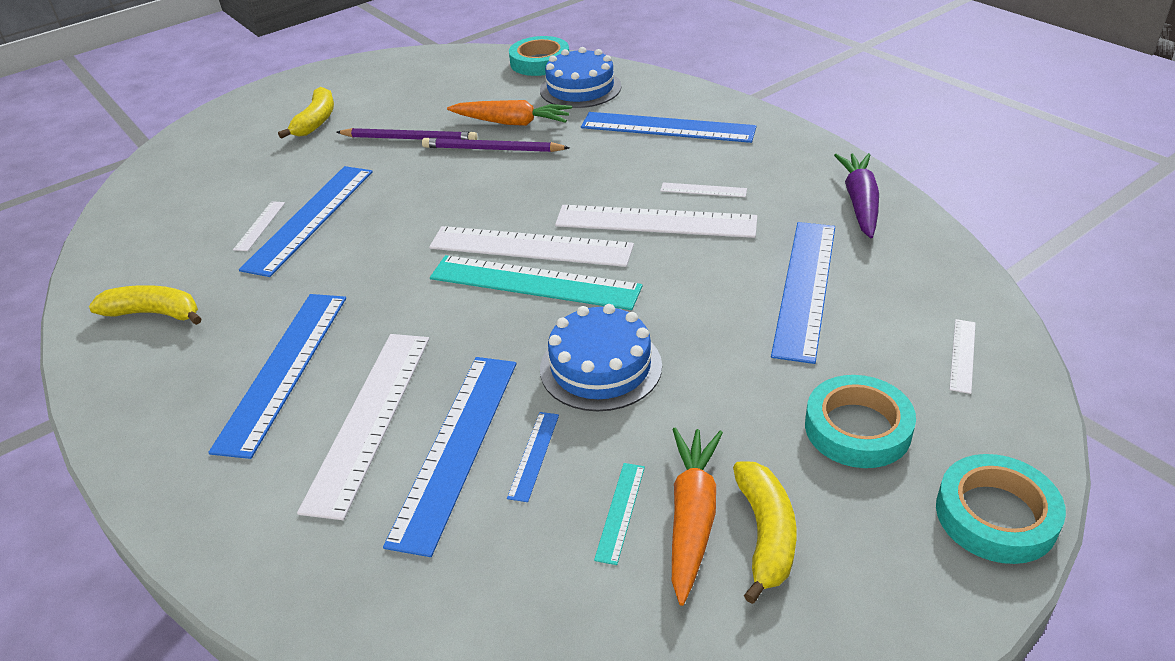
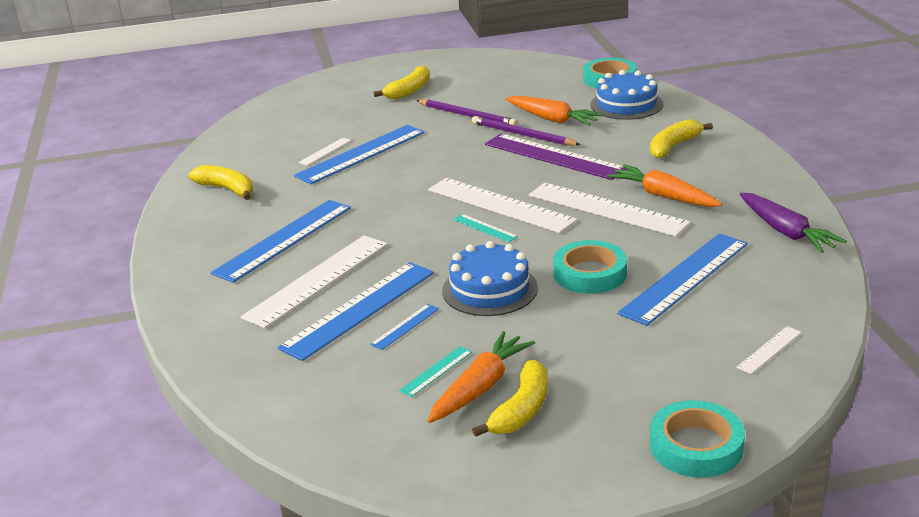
camera: 25 degrees right, 10 degrees down
turquoise ruler [430,255,643,310] -> turquoise ruler [453,214,518,242], size x0.45
blue ruler [581,112,757,143] -> yellow banana [650,119,713,159]
white ruler [660,183,747,197] -> orange carrot [607,164,722,207]
turquoise tape [805,375,916,468] -> turquoise tape moved to [553,240,627,294]
purple carrot [834,153,879,238] -> purple carrot turned 120 degrees clockwise [740,193,847,253]
none -> purple ruler [485,134,627,180]

